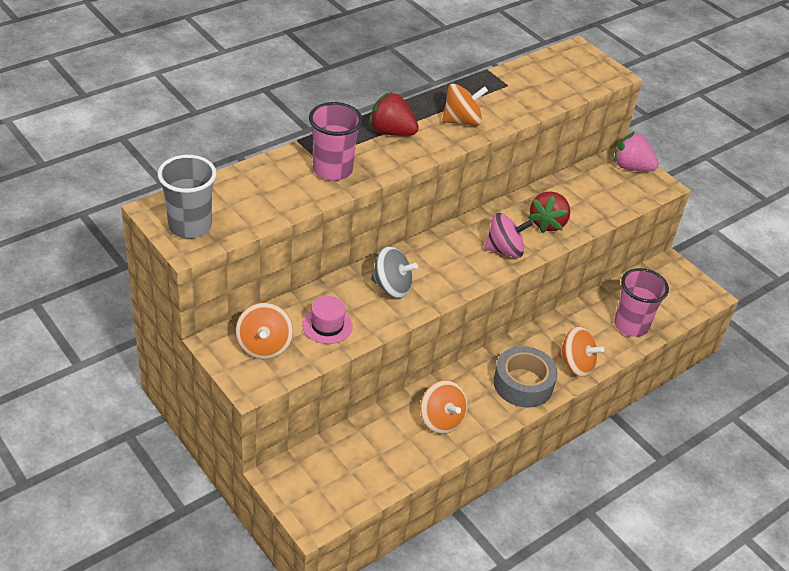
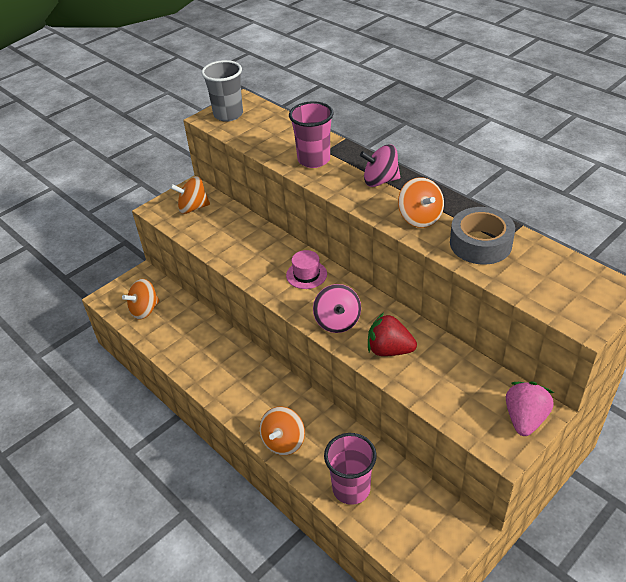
camera: 90 degrees right, 0 degrees up
pink hat [302,296,353,344] -> pink hat moved to [286,250,327,289]
red strawberry [369,92,419,136] -> pink spinning top [360,144,400,187]
grey spinning top [371,246,418,298] -> none
orange spinning top [420,380,468,434] -> orange spinning top moved to [122,279,160,319]
grey tape [493,346,558,408] -> grey tape moved to [450,207,515,265]

